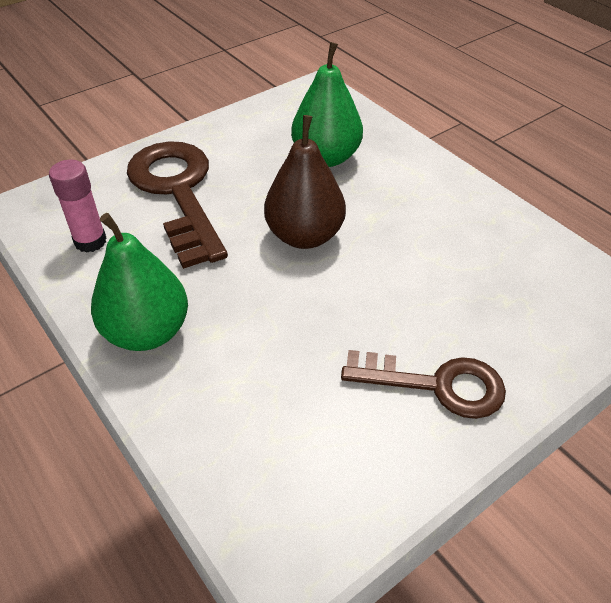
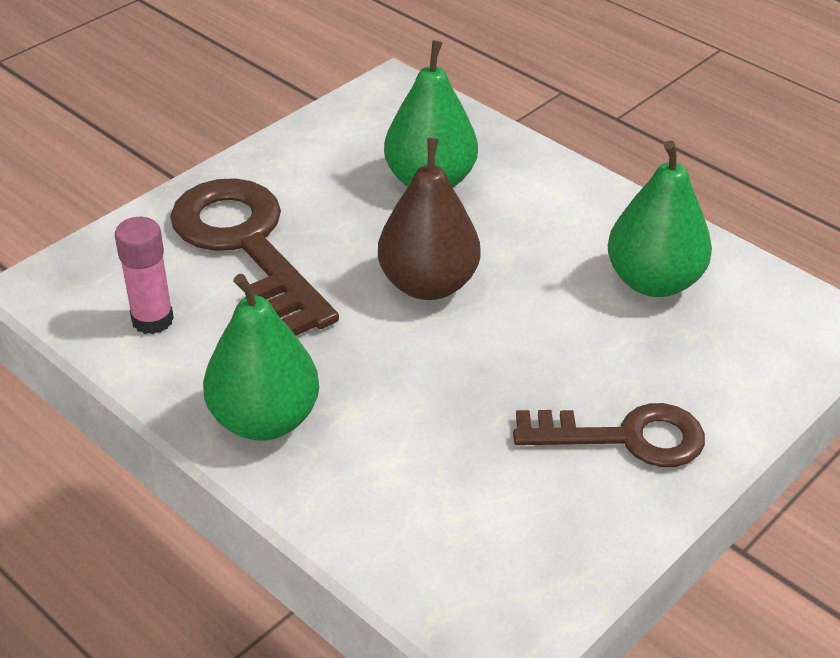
camera: 10 degrees left, 5 degrees down
none -> green pear [608,141,712,297]

